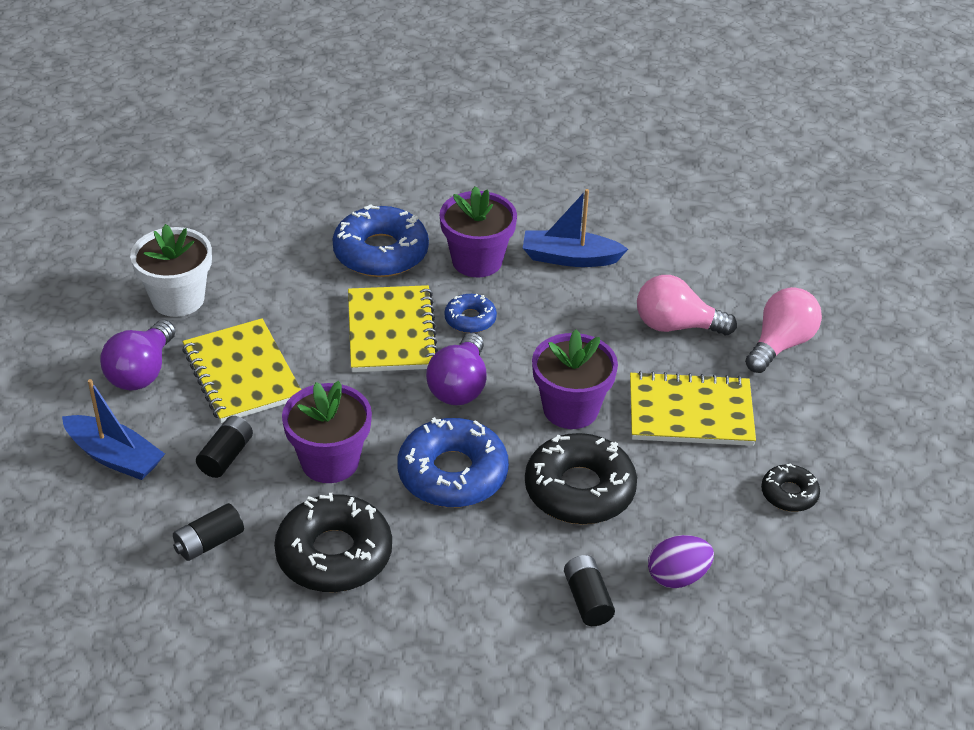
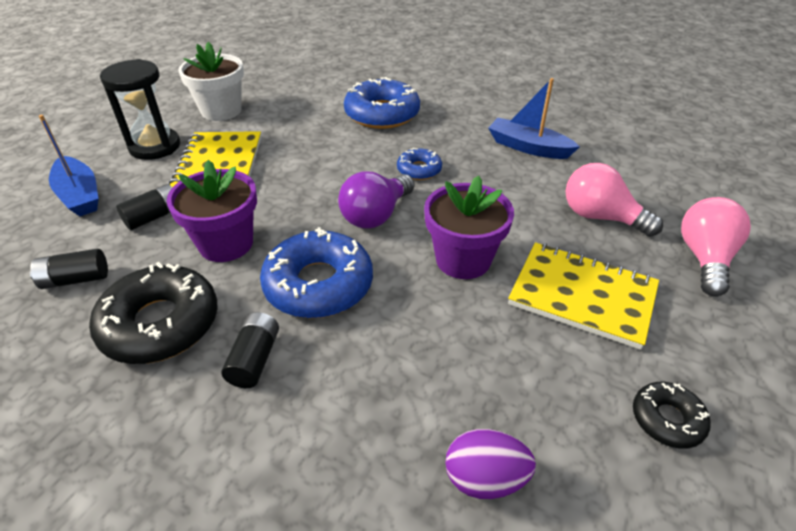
camera: 25 degrees right, 0 degrees up
purple light bulb [100,320,176,391] -> black hourglass [100,59,180,160]
yellow notebook [348,285,438,372] -> none
purple flower pot [440,186,517,278] -> none
black donut [525,433,637,524] -> none
black battery [564,555,615,626] -> black battery moved to [221,312,279,388]
pink light bulb [745,287,822,373] -> pink light bulb turned 45 degrees counterclockwise [681,197,751,297]

